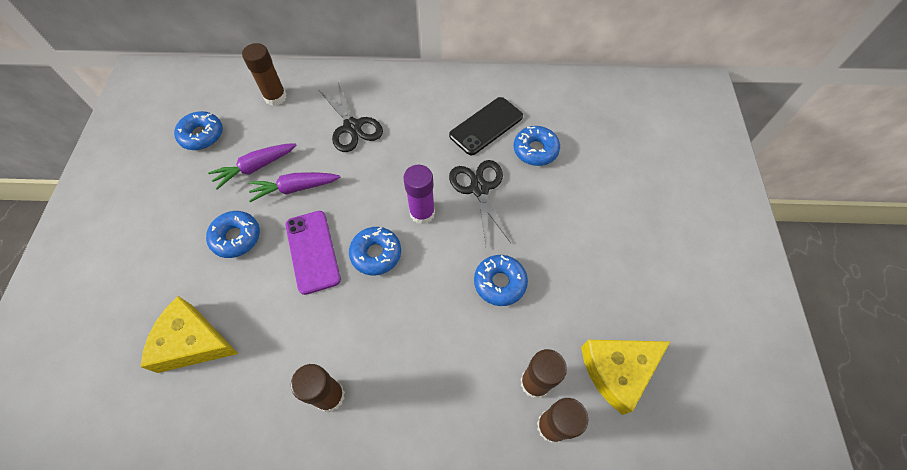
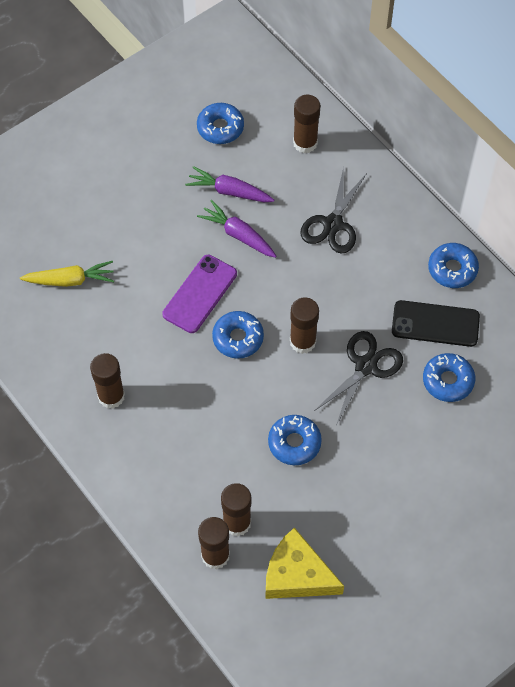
camera: 50 degrees right, 0 degrees up
yellow cheese [141,296,239,373] -> yellow carrot [20,261,114,287]
blue donut [206,211,260,258] -> blue donut moved to [428,243,479,288]
purple glue stick [403,165,435,224] -> brown glue stick [290,297,319,354]

